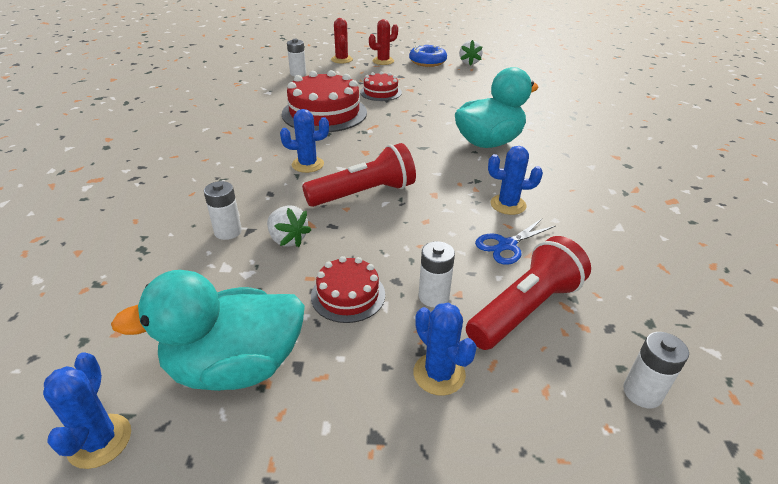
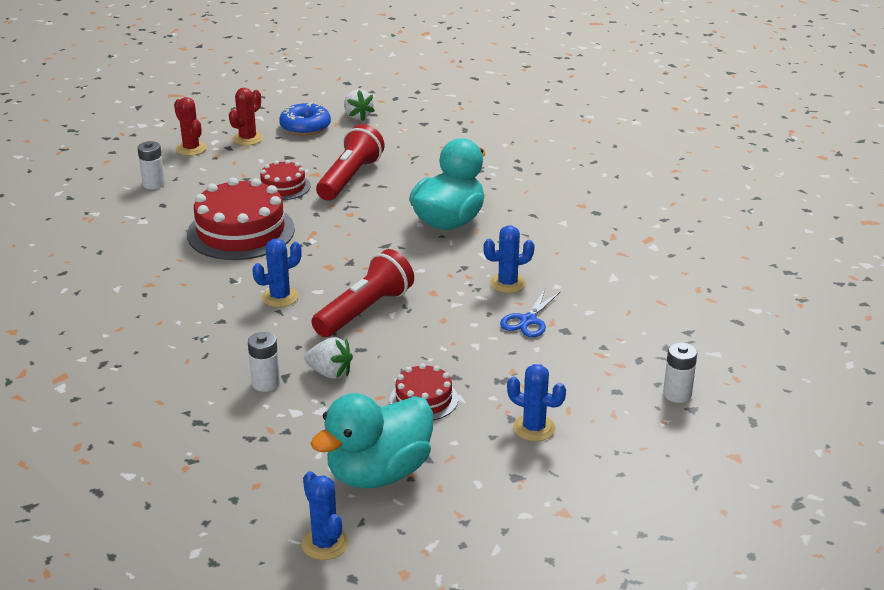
camera: 25 degrees left, 5 degrees down
white battery [419,241,455,307] -> none
red flashlight [466,236,591,350] -> red flashlight moved to [316,124,385,201]

